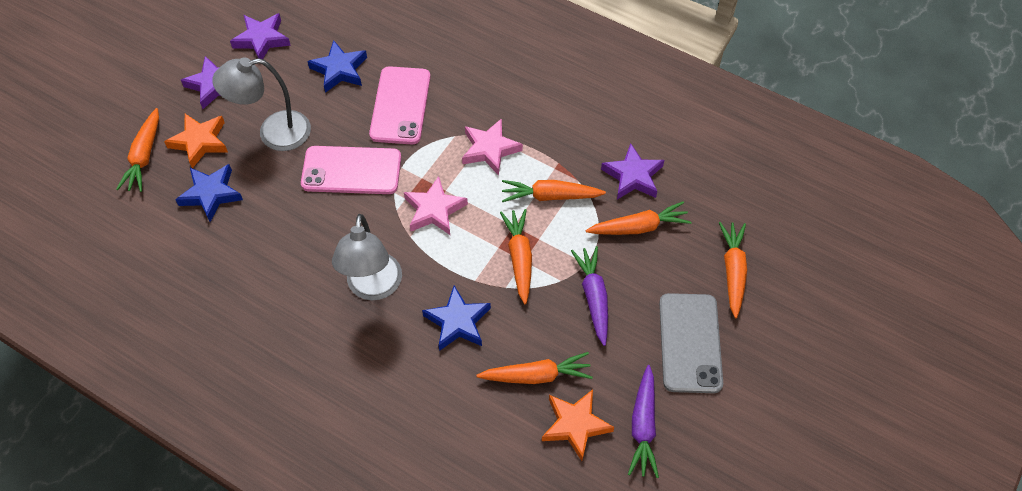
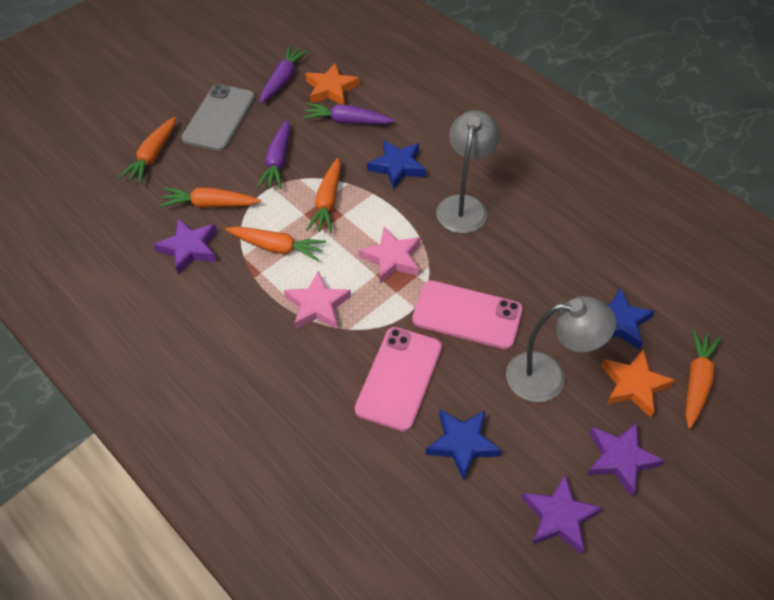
camera: 165 degrees left, 5 degrees down
orange carrot [476,352,593,384] -> purple carrot [302,103,395,124]

